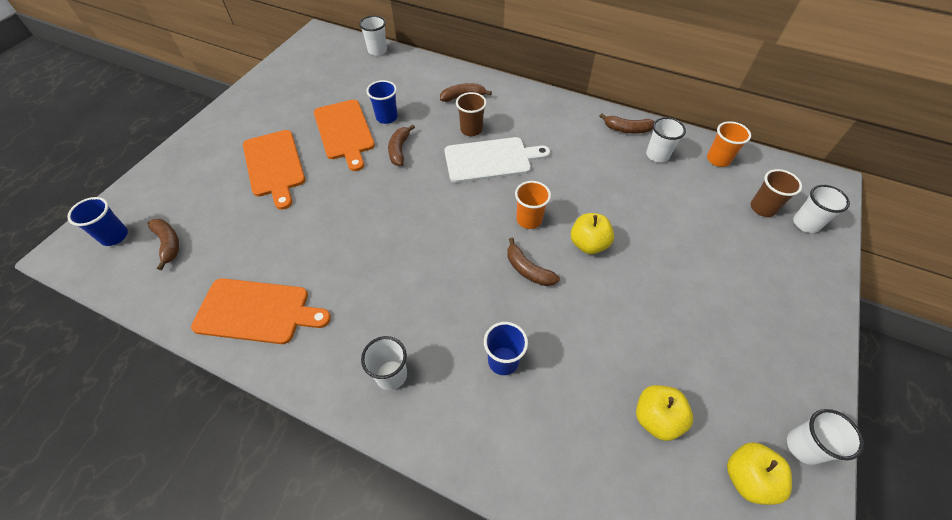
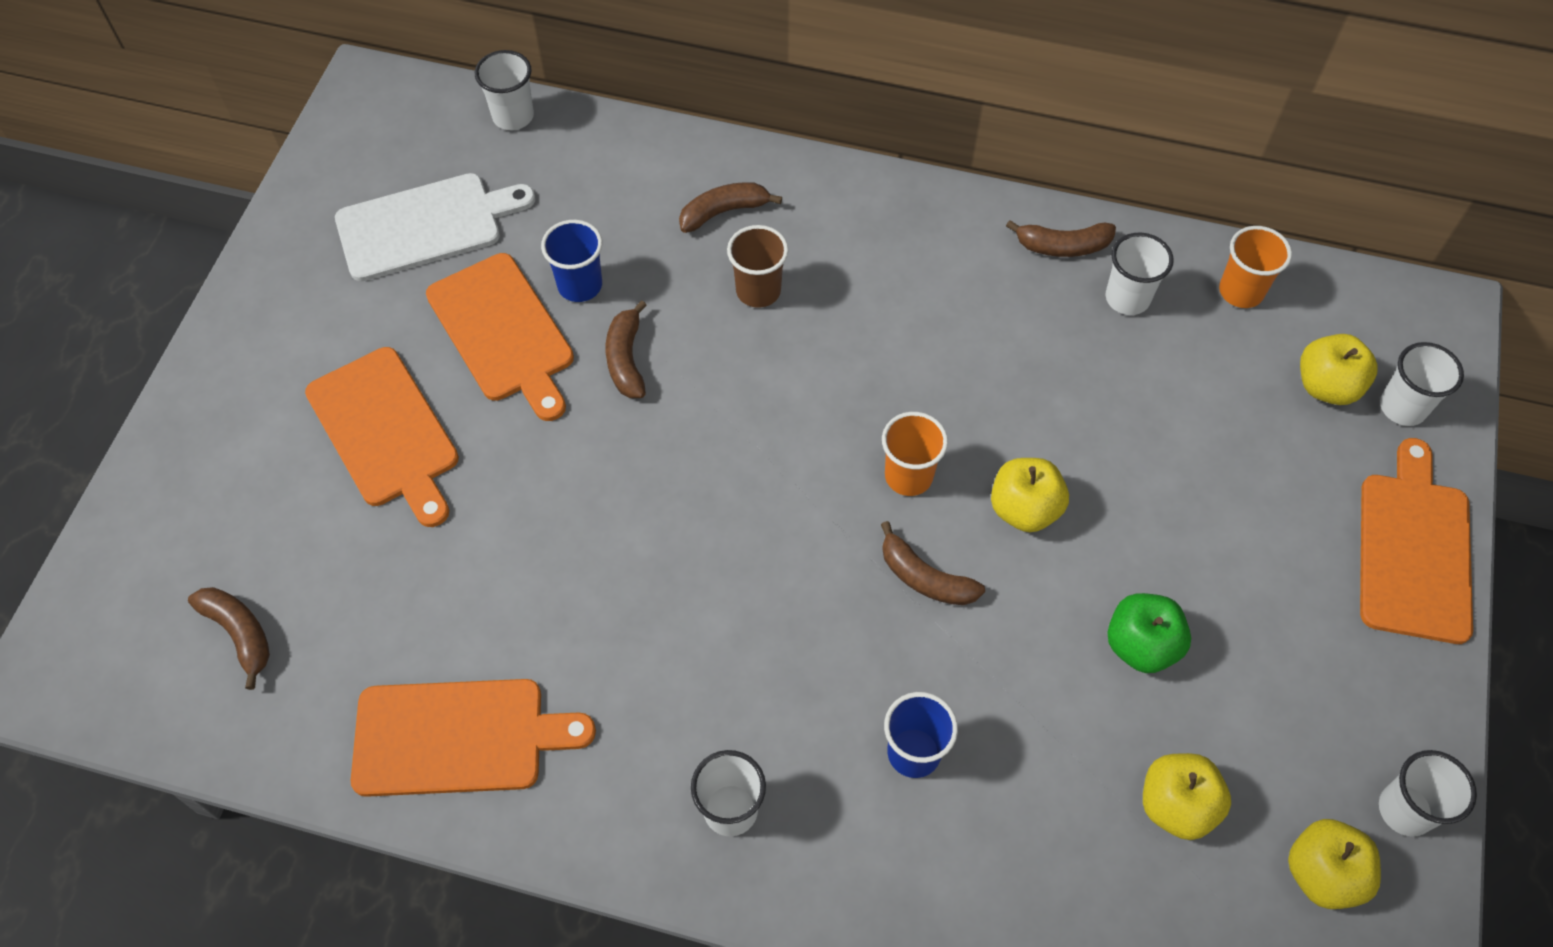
camera: 10 degrees left, 5 degrees up
blue cup [67,197,128,246] -> none
white cutting board [444,137,550,183] -> white cutting board moved to [335,173,535,281]
brown cup [751,169,802,217] -> yellow apple [1300,334,1378,405]
none -> green apple [1107,593,1191,673]
none -> orange cutting board [1360,438,1473,644]

